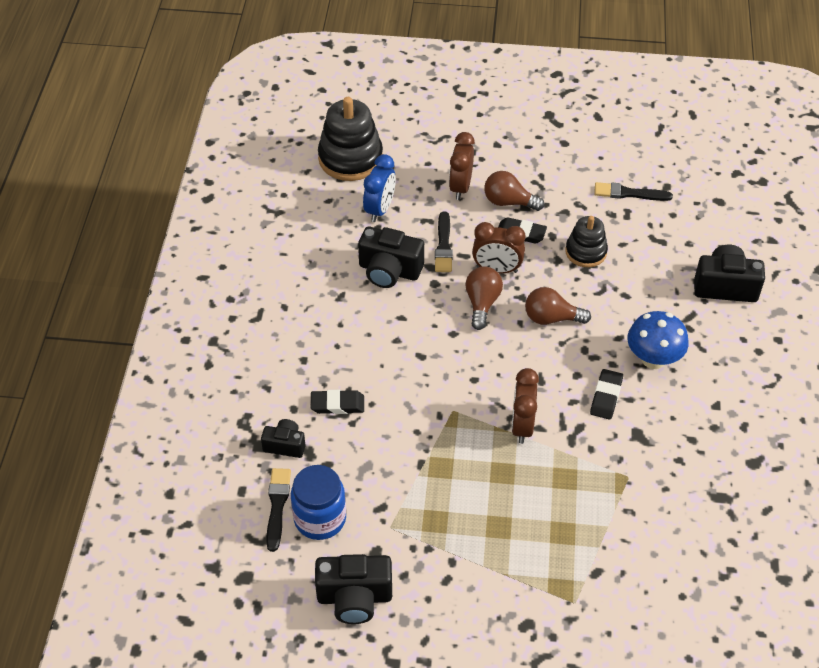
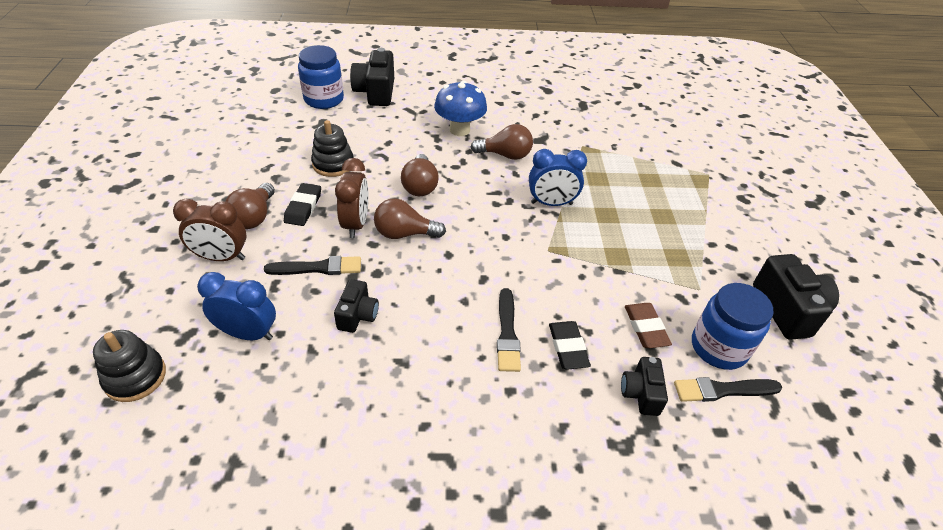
camera: 100 degrees left, 5 degrees down
black stacking toy [318,97,383,181] -> black stacking toy [93,330,166,402], size x0.61
black camera [358,227,424,288] -> black camera [334,279,379,333], size x0.59
brown clock [511,368,539,444] -> blue clock [529,149,587,206]
black eraser [590,369,623,420] -> brown light bulb [471,124,533,160]
black brush [594,182,673,201] -> black brush moved to [497,288,521,372]
none -> blue jar [298,45,344,109]
none -> brown eraser [625,303,672,348]

